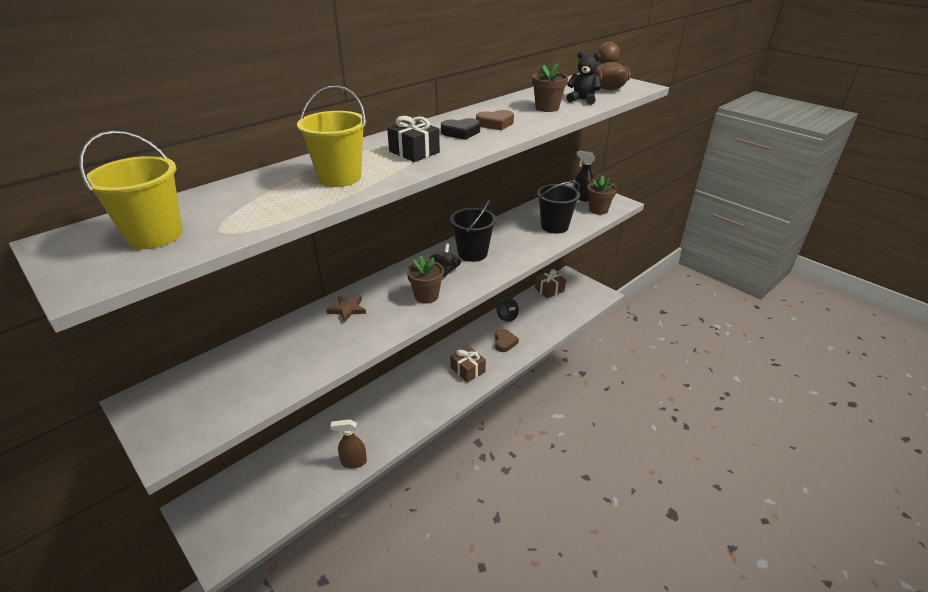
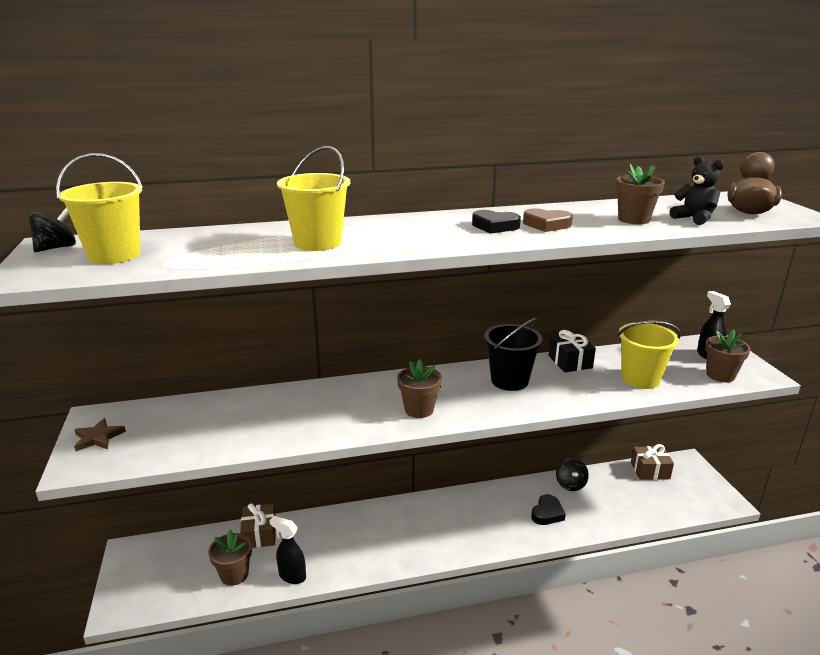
camera: 30 degrees right, 10 degrees down
brown star [327,296,366,322] -> brown star moved to [74,418,126,451]
brown spray bottle [330,419,367,468] -> black spray bottle [269,516,306,584]
black gift [387,116,440,162] -> black gift moved to [548,330,596,372]
black spinning top [430,244,461,278] -> black spinning top moved to [29,208,76,252]
brown gift [450,346,486,383] -> brown gift moved to [240,503,276,548]
brown heart [495,329,519,352] -> black heart [531,494,566,525]
black bucket [537,181,580,234] -> yellow bucket [618,321,681,389]
none -> brown flower pot [208,530,252,586]

